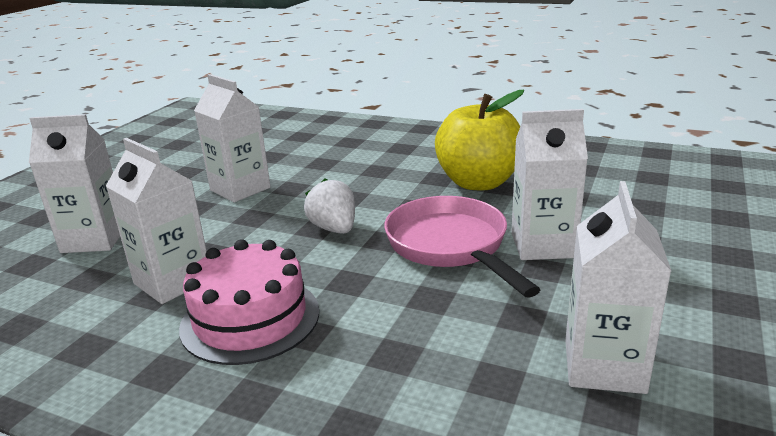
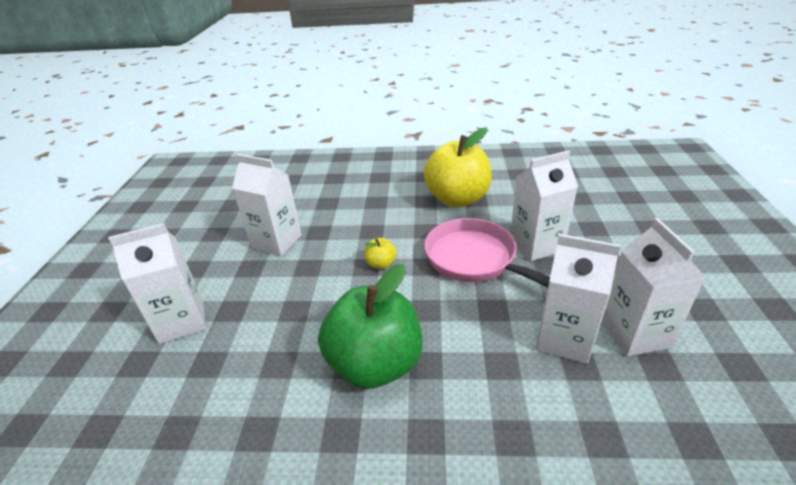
camera: 20 degrees left, 10 degrees up
white carton [106,138,207,304] -> white carton moved to [536,234,621,364]
pink cake [179,239,319,365] -> green apple [318,264,423,389]
white strawberry [304,178,355,234] -> yellow apple [365,238,397,269]

